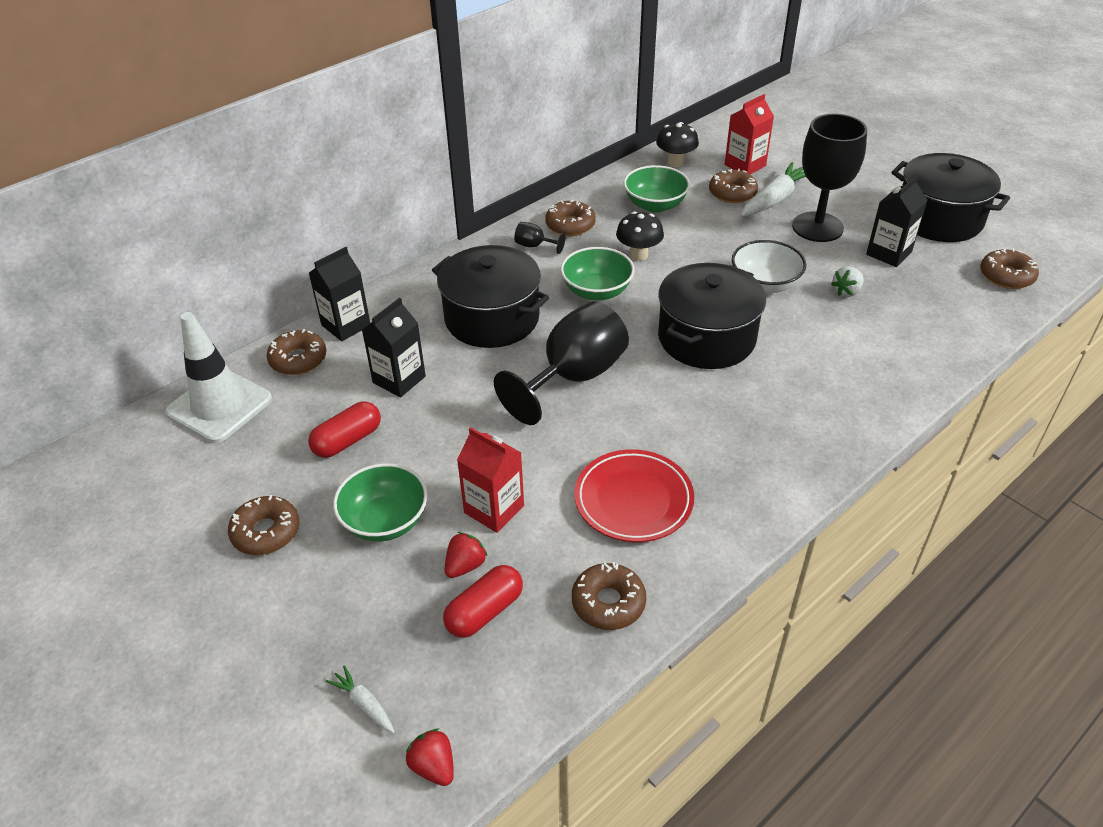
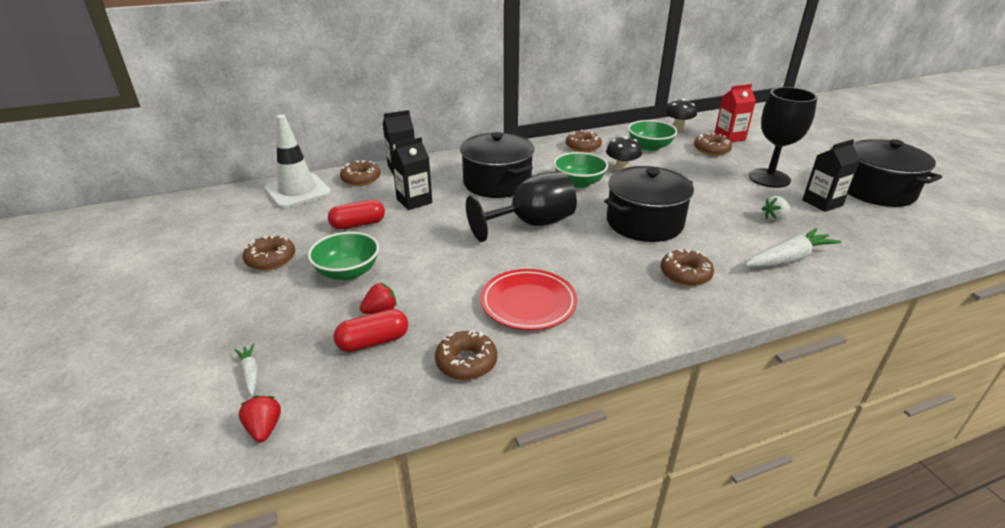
camera: 20 degrees right, 10 degrees down
red carton [457,427,524,533] -> none
black goblet [514,222,565,254] -> none
white bowl [732,240,806,293] -> none
white carrot [741,162,806,217] -> white carrot moved to [745,228,841,267]
brown donut [980,248,1039,289] -> brown donut moved to [660,250,714,286]

